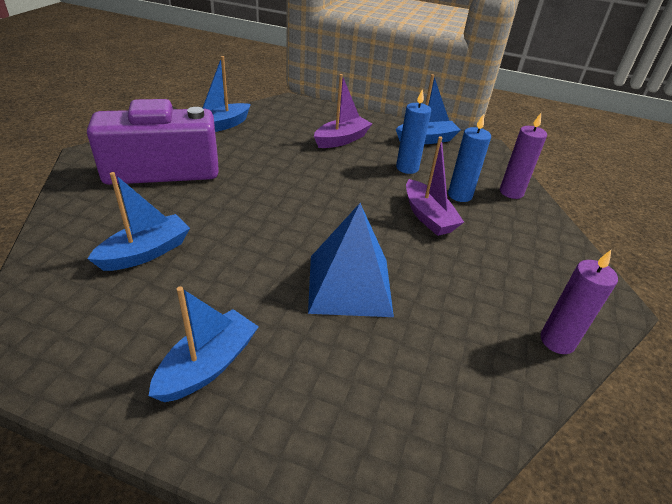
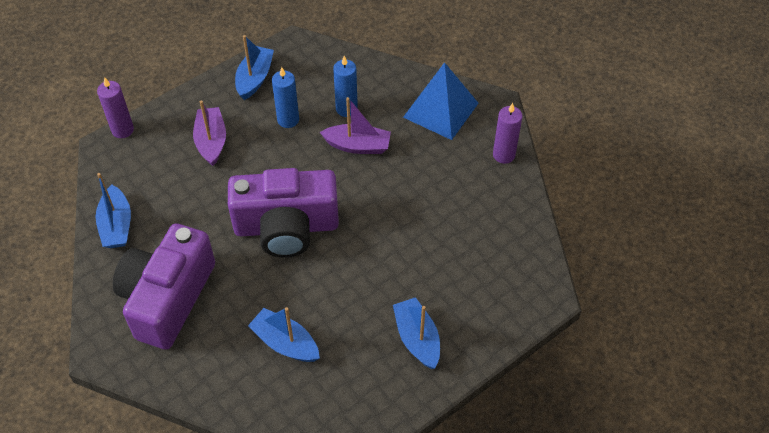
camera: 55 degrees left, 15 degrees up
blue boat [87,172,190,271] -> blue boat turned 45 degrees counterclockwise [248,307,320,362]
blue pyramid [308,203,394,317] -> blue pyramid moved to [403,62,479,140]
purple candle [500,113,547,199] -> purple candle moved to [97,77,134,138]
none -> purple camera [228,168,339,257]

